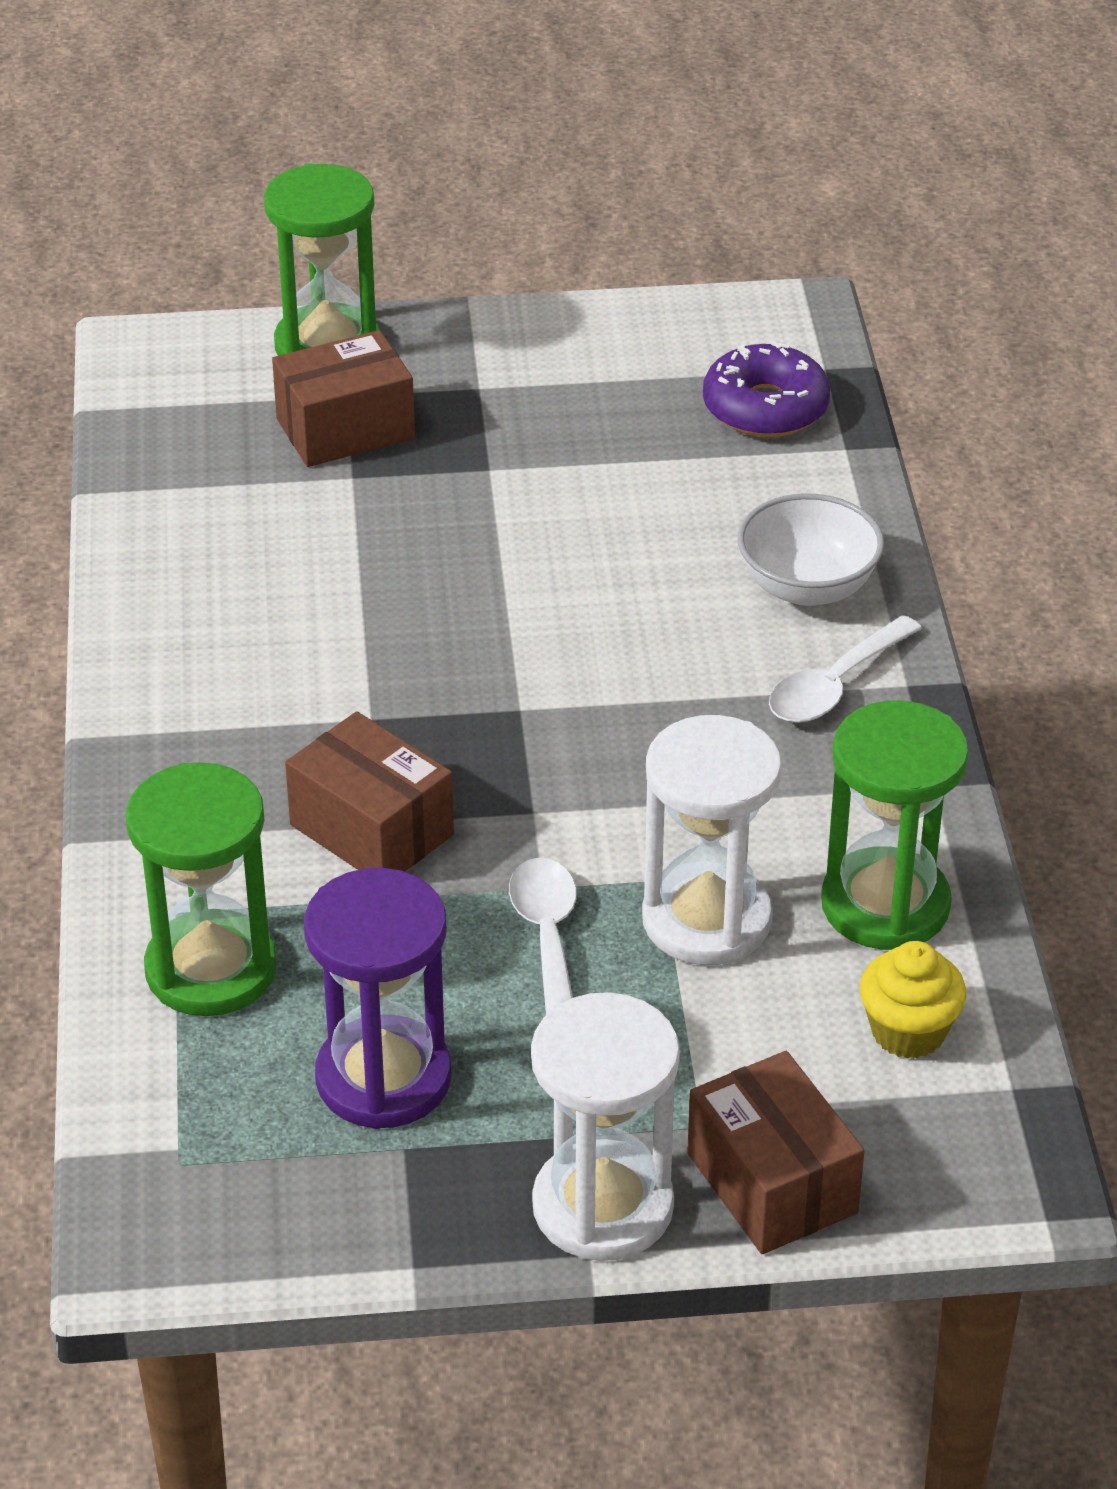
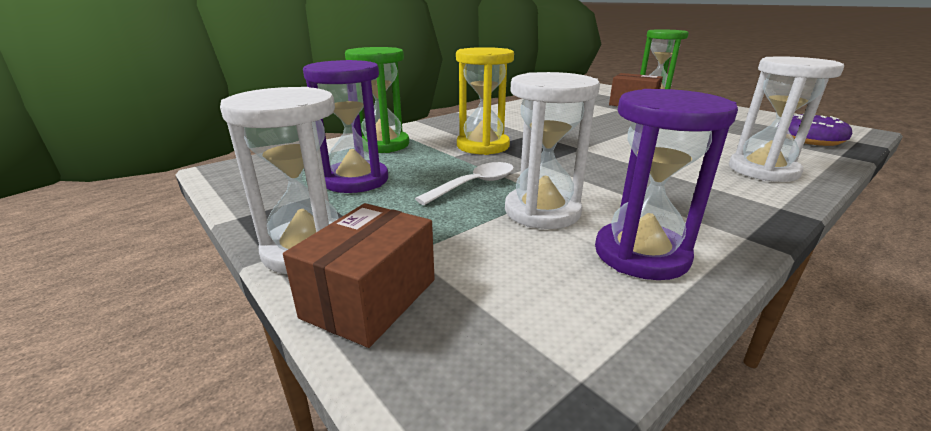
camera: 55 degrees right, 15 degrees down
brown box [285,711,454,872] -> yellow hourglass [456,47,514,155]
white bowl [738,493,884,606] -> white hourglass [729,56,844,182]
white spoon [769,615,922,723] -> none
green hourglass [821,700,969,950] -> purple hourglass [595,89,738,280]
yellow cupcake [860,941,966,1059] -> none

